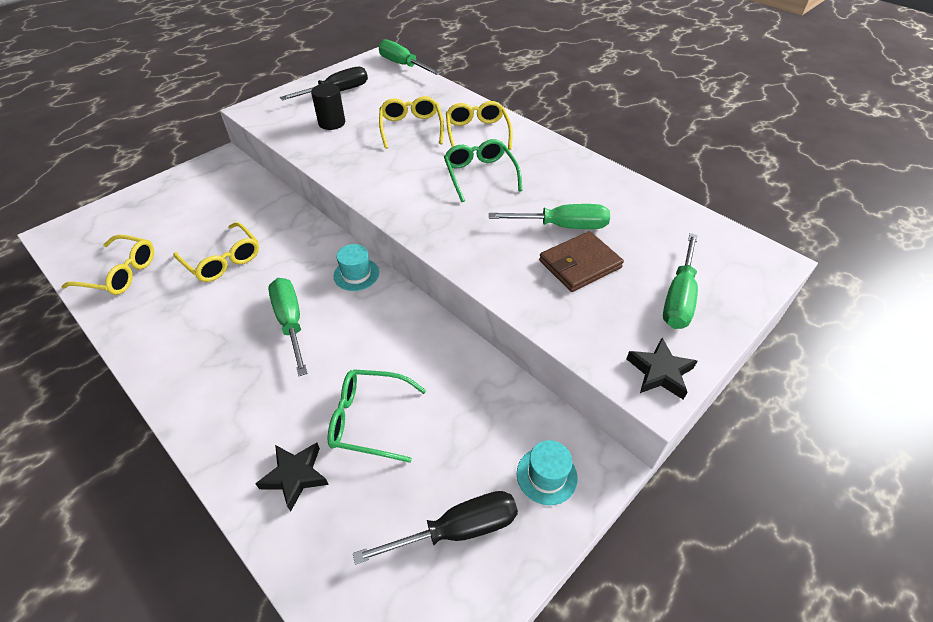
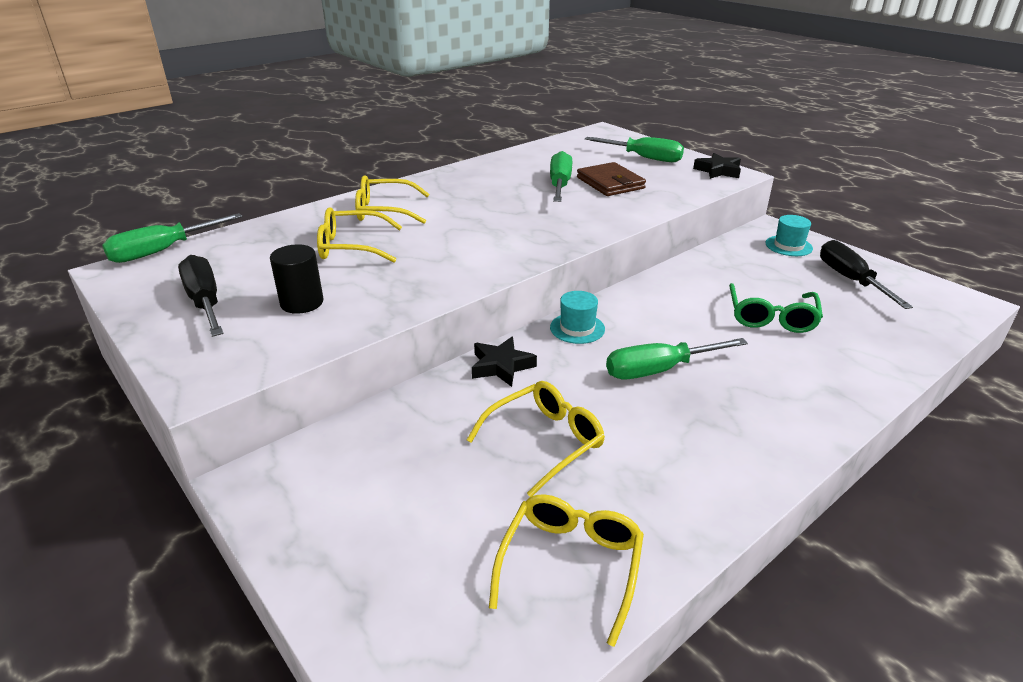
camera: 85 degrees left, 15 degrees down
black star [255,443,329,512] -> black star moved to [472,337,537,387]
green glasses [444,139,522,202] -> none

